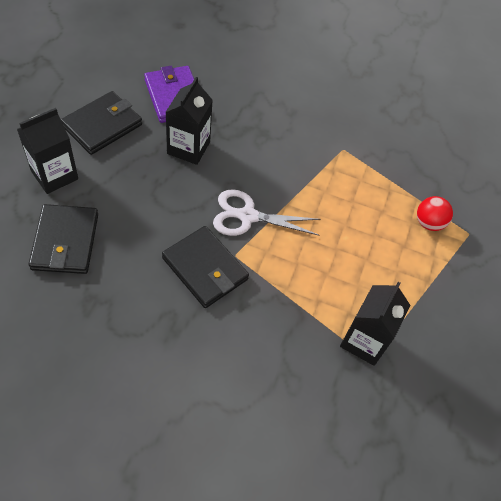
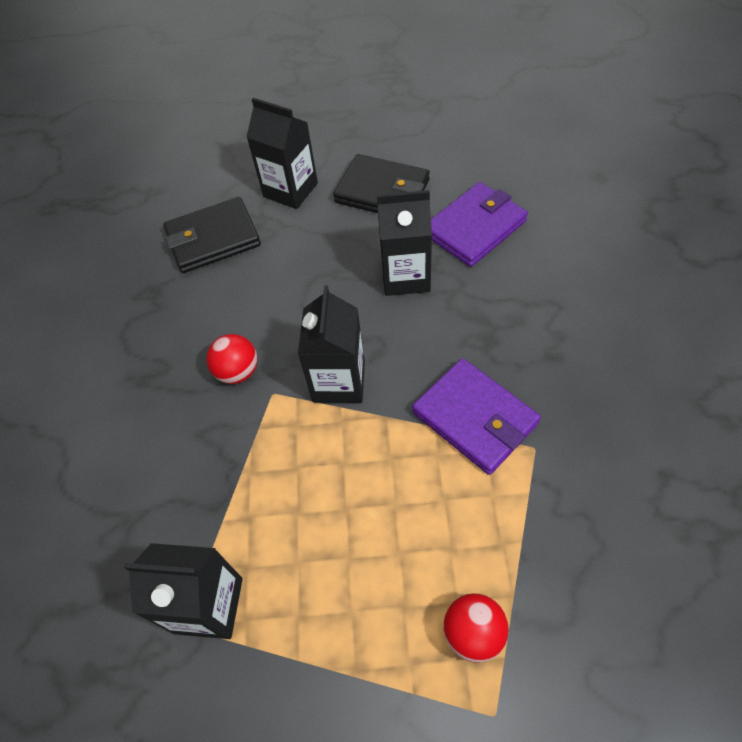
camera: 80 degrees right, 0 degrees up
black wallet [162,226,249,308] -> red ball [206,334,258,384]
white scissors [213,189,321,236] -> black carton [298,285,365,403]
none -> purple wallet [412,358,541,475]

